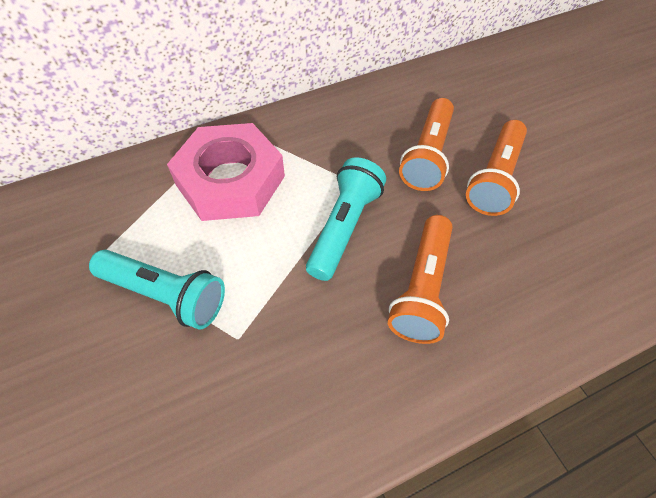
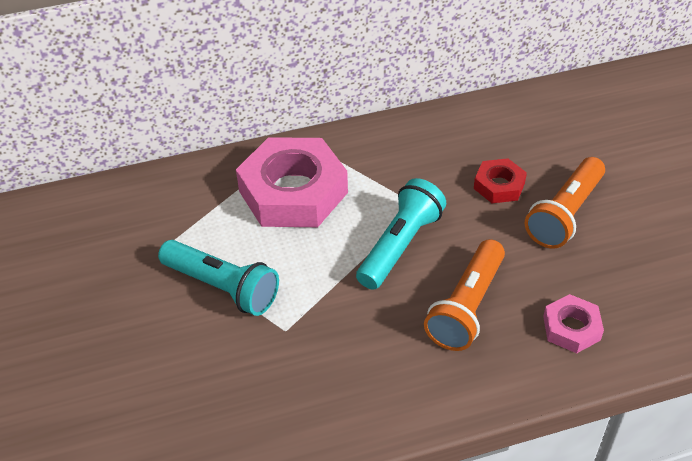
camera: 10 degrees right, 10 degrees down
orange flashlight [399,98,454,191] -> red nut [474,158,527,203]
none -> pink nut [543,294,604,353]

